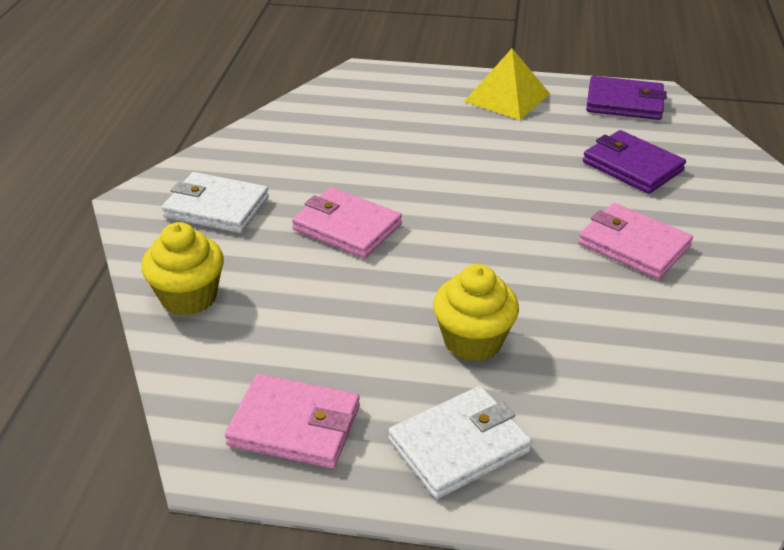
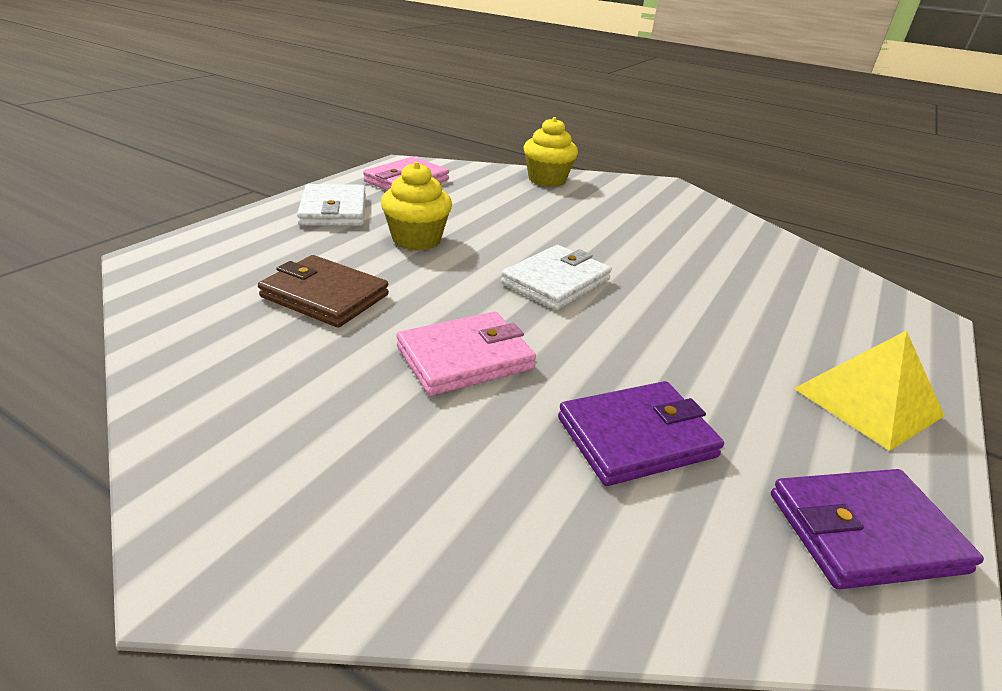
camera: 110 degrees right, 5 degrees down
white wallet [162,172,269,233] -> white wallet moved to [501,245,612,310]
pink wallet [292,187,402,258] -> none
purple wallet [586,76,666,120] -> purple wallet turned 45 degrees clockwise [771,469,984,589]
none -> brown wallet [258,255,389,327]

